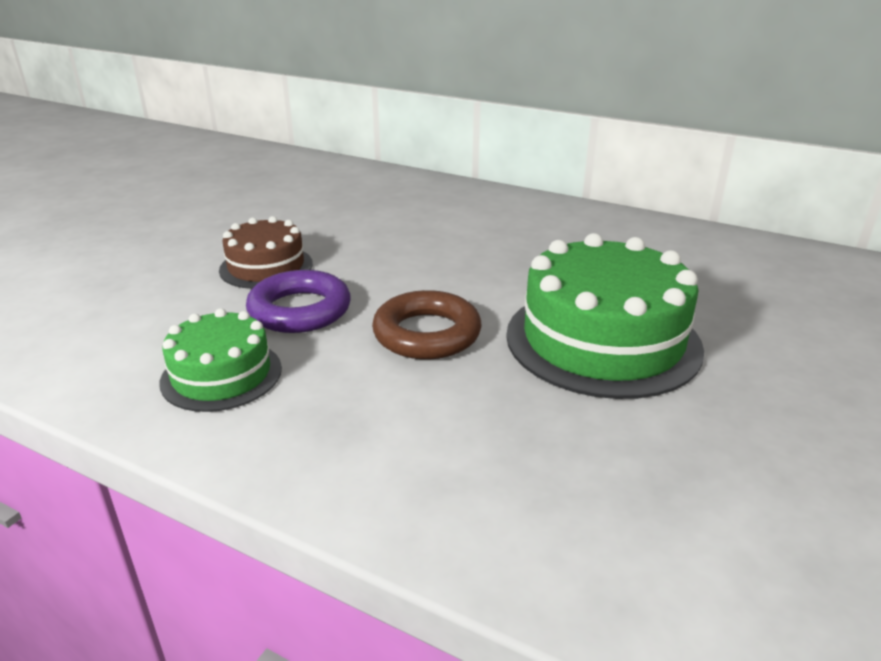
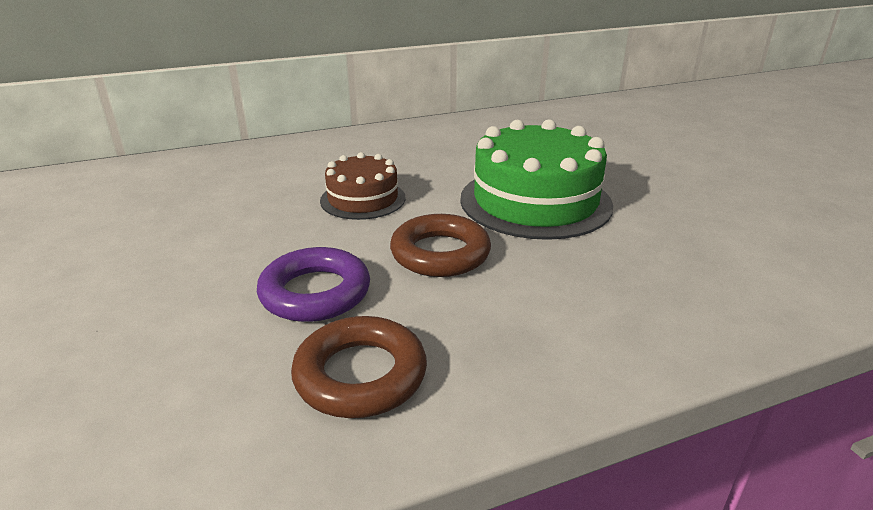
camera: 50 degrees left, 0 degrees up
green cake [160,308,282,412] -> brown ring [291,316,427,418]
brown cake [219,216,313,289] -> brown cake moved to [320,152,406,220]

